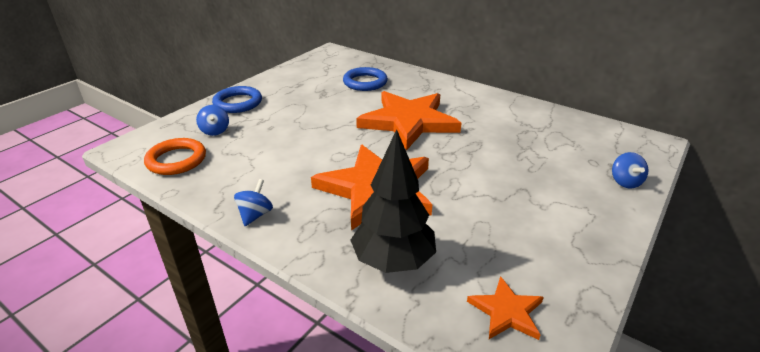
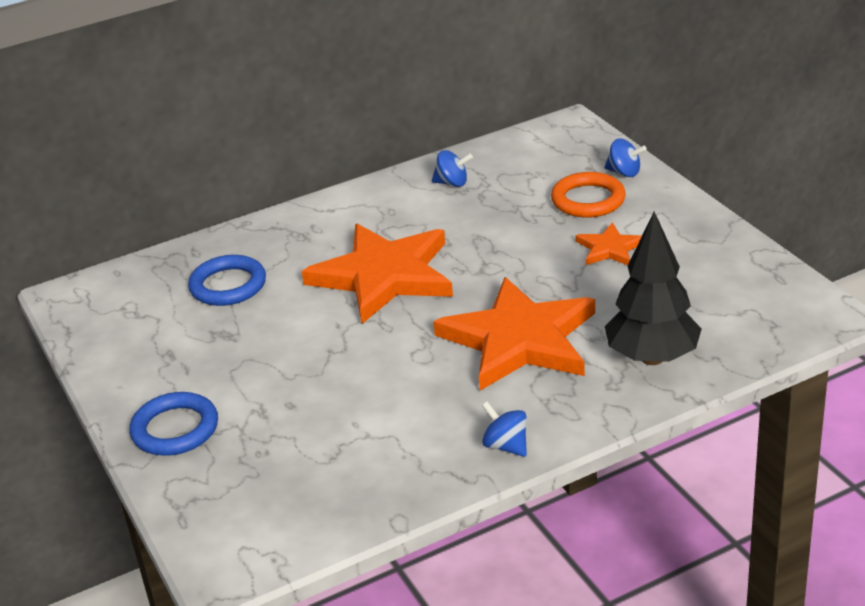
camera: 60 degrees left, 0 degrees up
orange ring [144,138,206,175] -> orange ring moved to [551,172,626,218]
blue spinning top [196,105,229,136] -> blue spinning top moved to [432,150,473,187]
orange star [467,276,544,340] -> orange star moved to [576,222,642,265]

